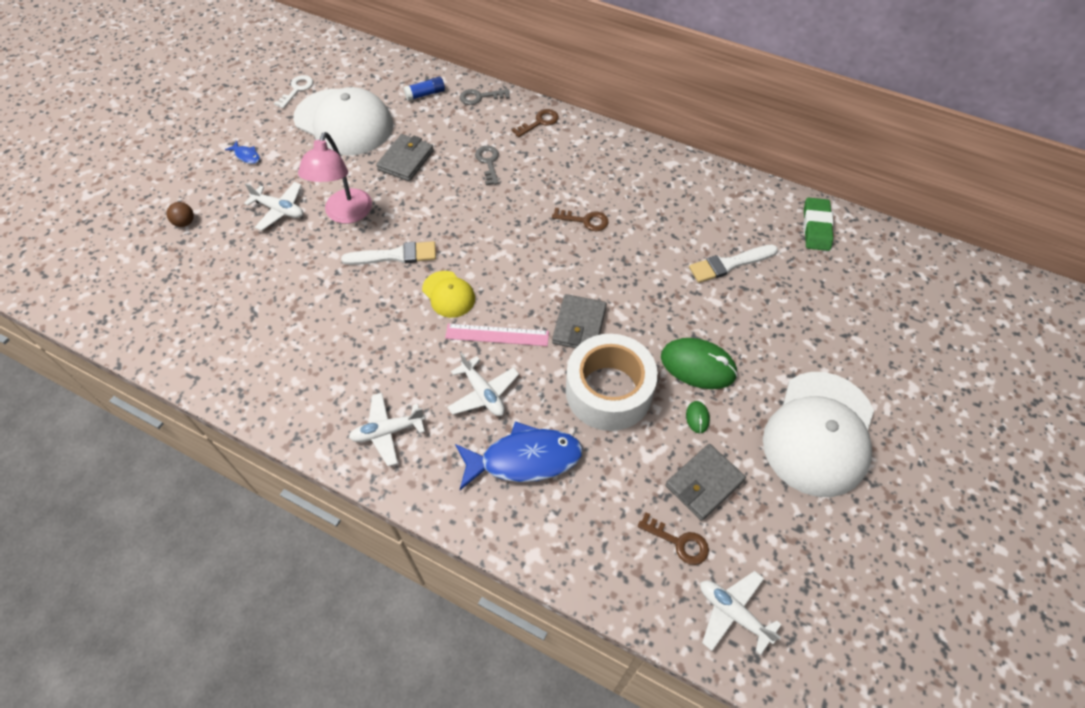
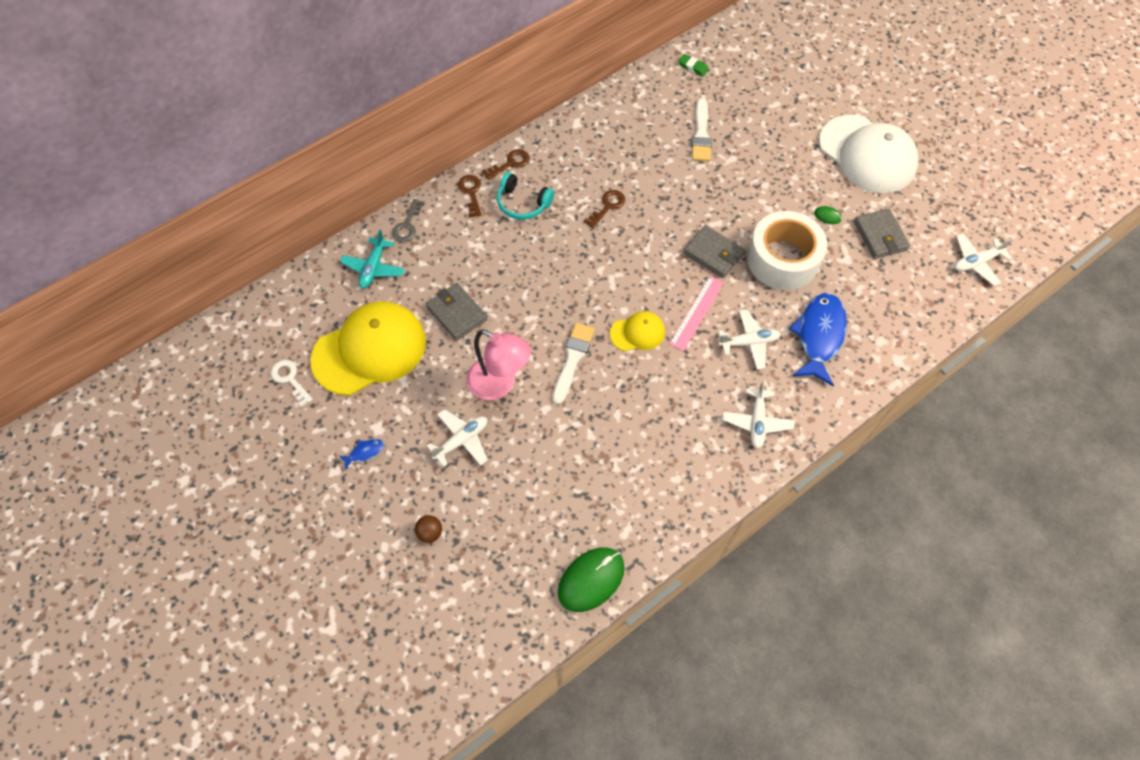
camera: 65 degrees left, 5 degrees up
white cap [293,87,393,156] -> yellow cap [311,301,426,396]
blue glue stick [404,77,445,101] -> turquoise plane [340,230,404,288]
grey key [475,146,499,185] -> none
brown key [638,512,709,565] -> brown key moved to [482,149,530,180]
green mouse [661,338,738,389] -> green mouse moved to [558,547,625,612]
green eraser [803,198,833,251] -> green eraser [678,54,709,76], size x0.61
none -> turquoise headphones [497,172,554,220]

